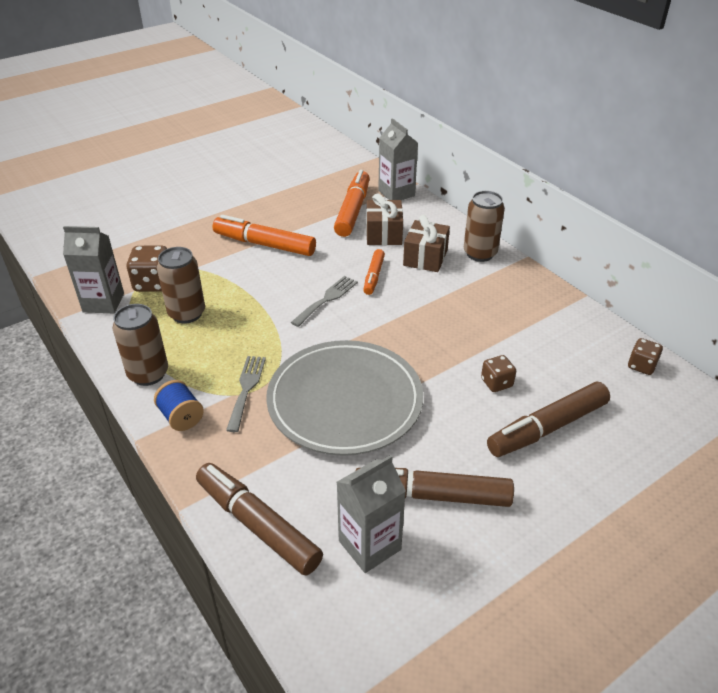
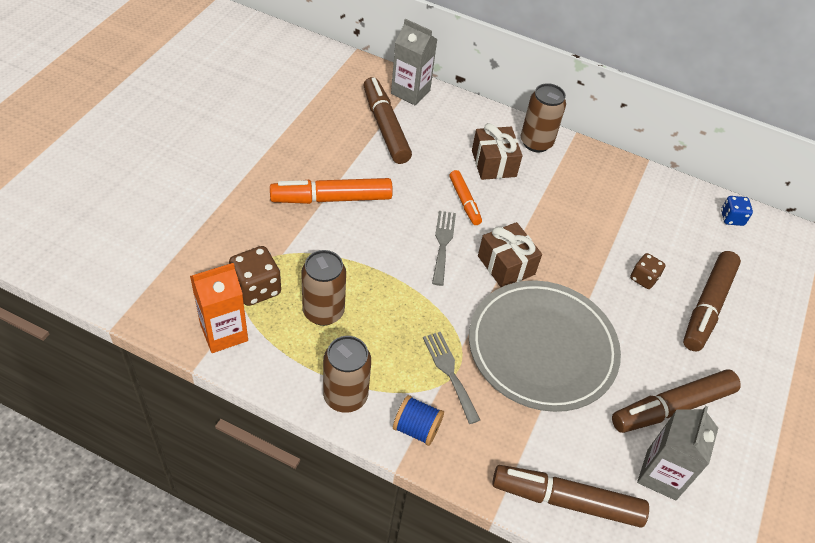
camera: 35 degrees left, 10 degrees up
grey carton [63,226,124,313] -> orange carton [190,263,248,353]
orange marker [334,170,370,237] -> brown marker [363,77,412,164]
brown gift [366,193,403,245] -> brown gift moved to [478,222,542,287]
brown dice [628,338,663,375] -> blue dice [721,196,753,226]

